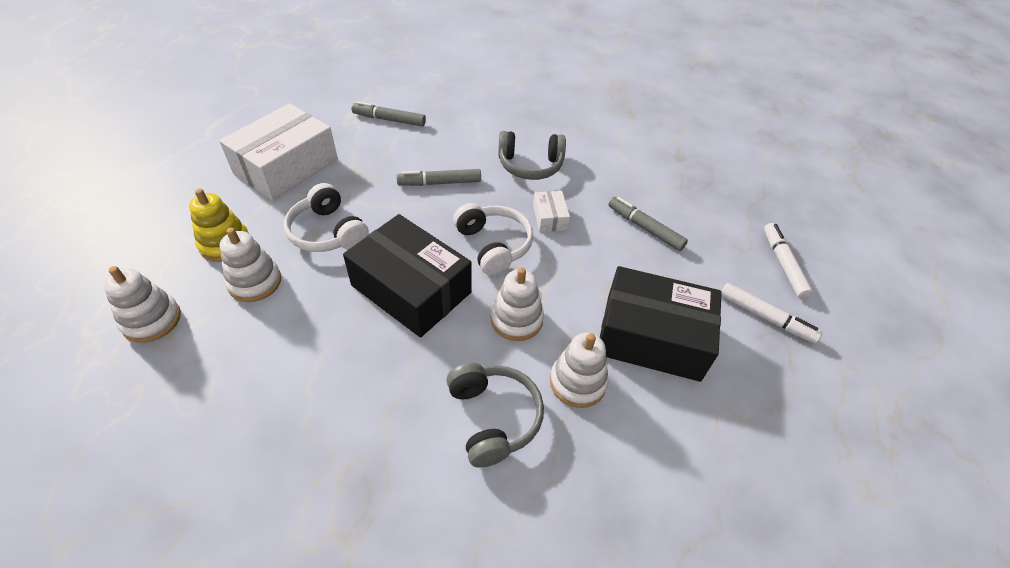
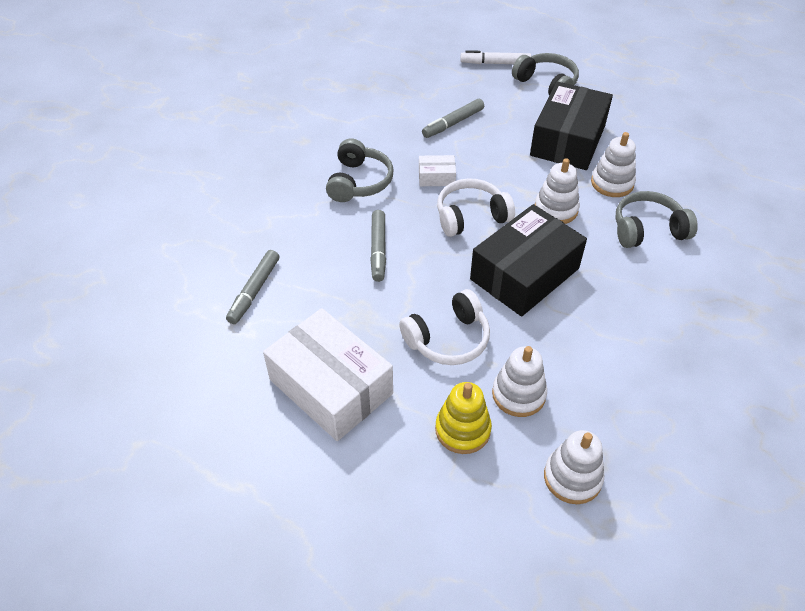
camera: 80 degrees left, 0 degrees up
white marker [721,283,822,344] -> grey headphones [512,53,579,95]

